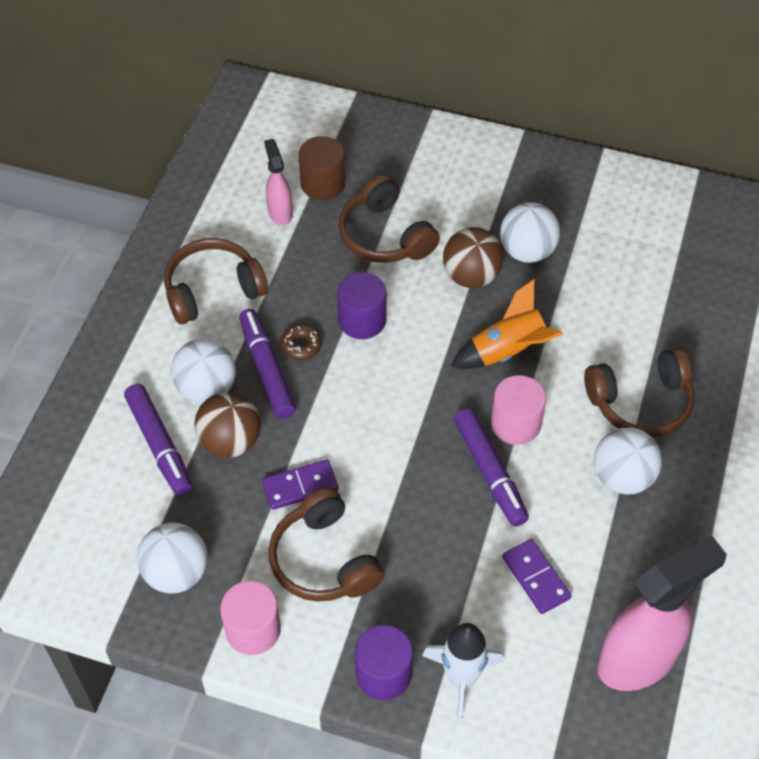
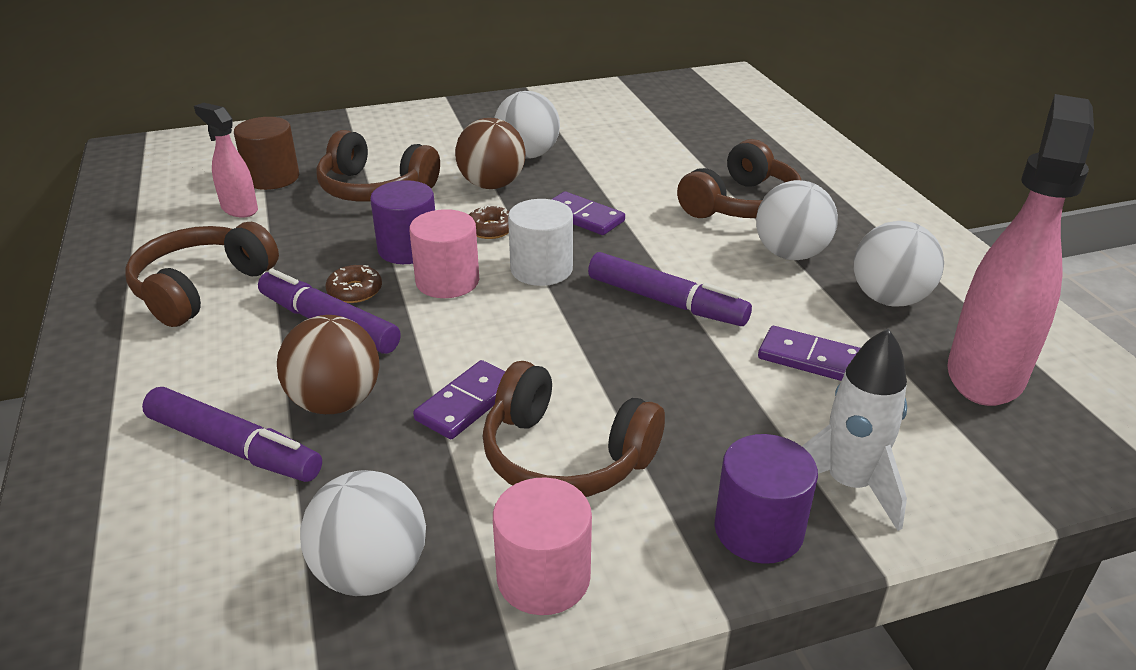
camera: 35 degrees left, 20 degrees down
white ball [171,339,236,403] -> white ball moved to [854,221,944,306]
orange rocket [451,280,563,369] -> purple domino [551,192,625,235]
pink cylinder [491,375,546,445] -> pink cylinder moved to [409,209,479,298]
none -> brown donut [469,205,509,239]
none -> white cylinder [508,199,573,286]

